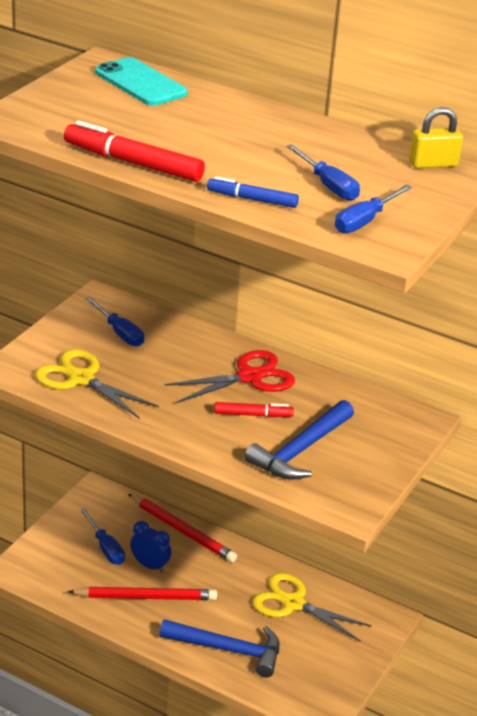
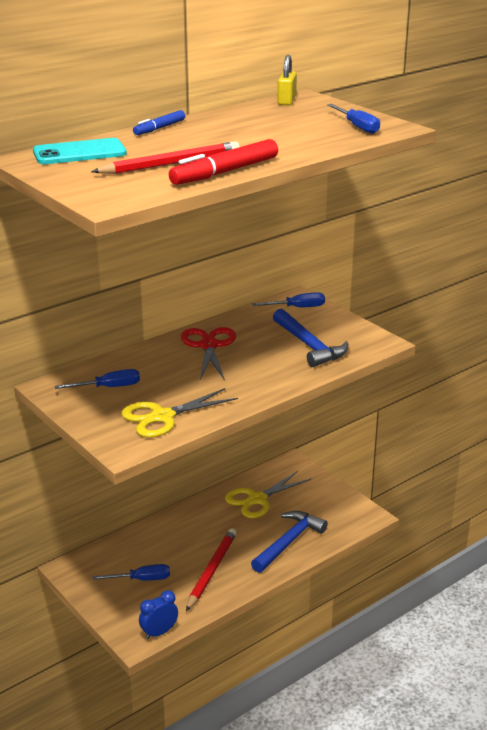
camera: 65 degrees left, 5 degrees down
red pencil [128,494,237,562] -> red pencil moved to [91,141,240,174]
blue clock [130,521,171,573] -> blue clock moved to [139,590,178,639]
blue marker [207,176,299,208] -> blue marker moved to [133,110,185,135]
red marker [214,402,294,417] -> none
blue screwdriver [286,144,360,201] -> blue screwdriver moved to [252,292,325,307]

